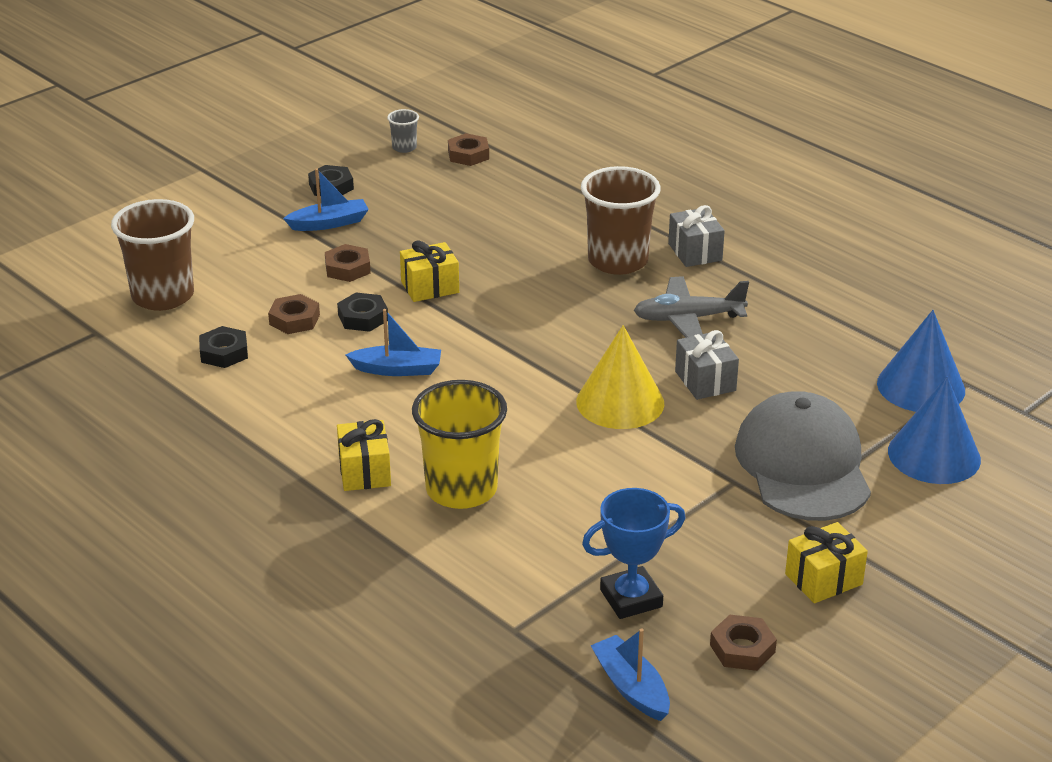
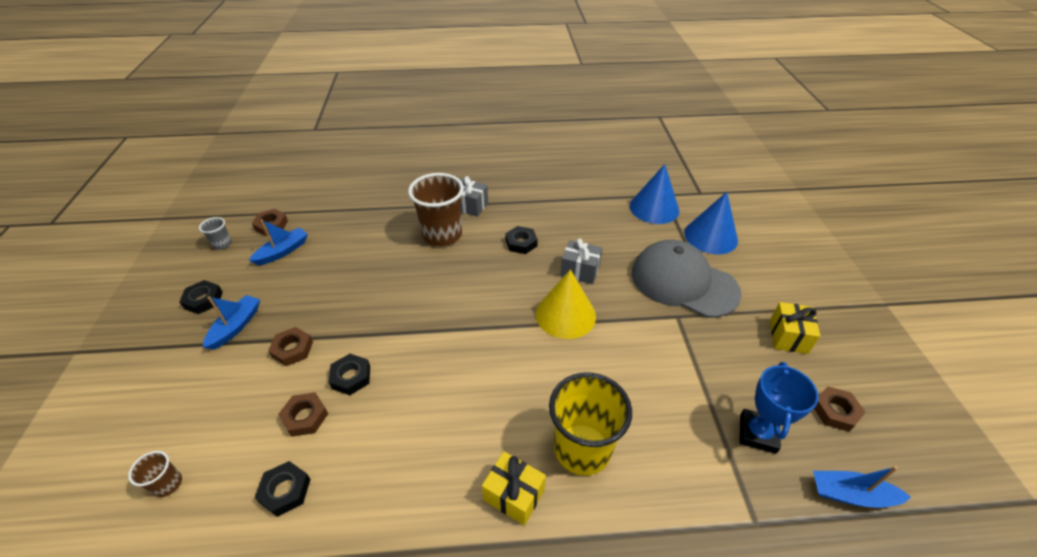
camera: 50 degrees left, 10 degrees up
brown cup [111,199,194,311] -> brown cup [128,451,182,497], size x0.45
blue boat [346,309,441,376] -> blue boat moved to [249,219,308,265]
yellow gift [400,240,459,302] -> none
grey plane [634,276,749,338] -> black nut [505,226,538,254]

